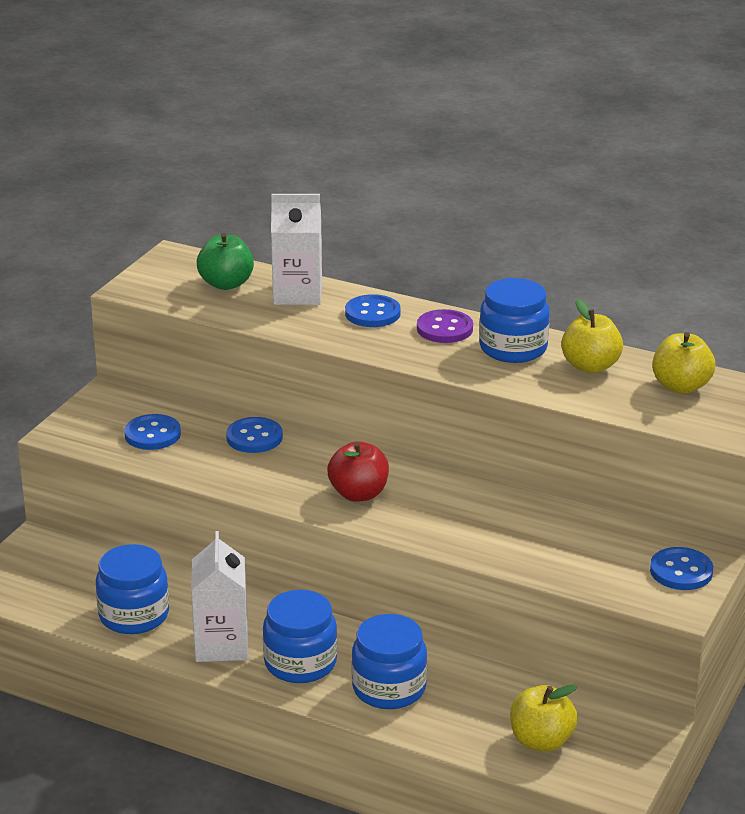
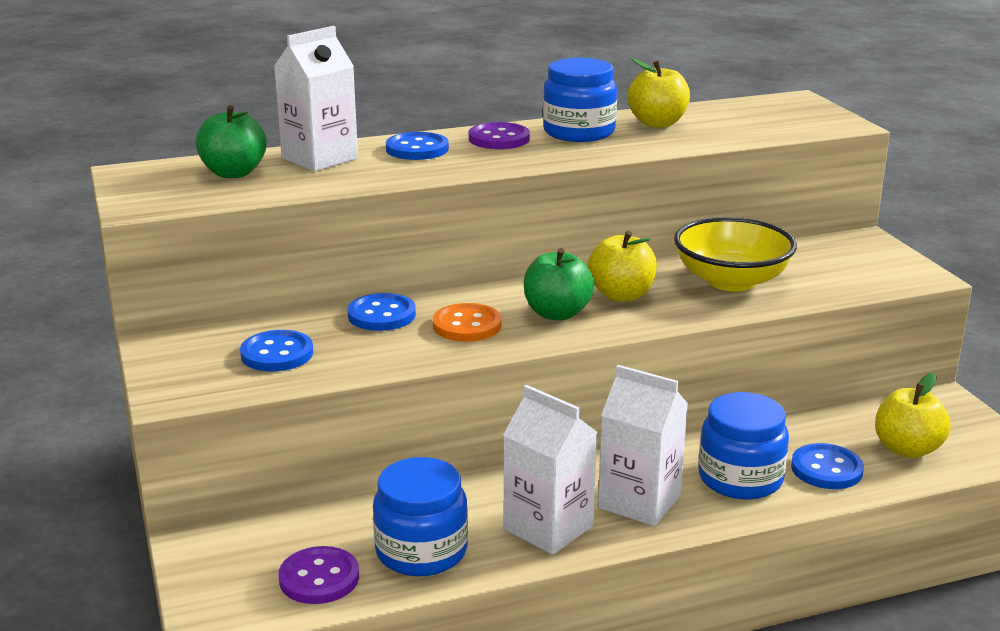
camera: 45 degrees left, 5 degrees down
blue jar [263,590,337,683] -> white carton [598,365,688,526]
red apple [327,441,389,502] -> green apple [524,248,595,321]
blue button [650,547,713,590] -> blue button moved to [791,443,864,489]
yellow apple [652,332,715,394] -> yellow apple moved to [588,231,657,301]
none -> purple button [279,546,359,604]
none -> orange button [433,303,502,342]
none -> yellow bowl [674,217,797,292]

